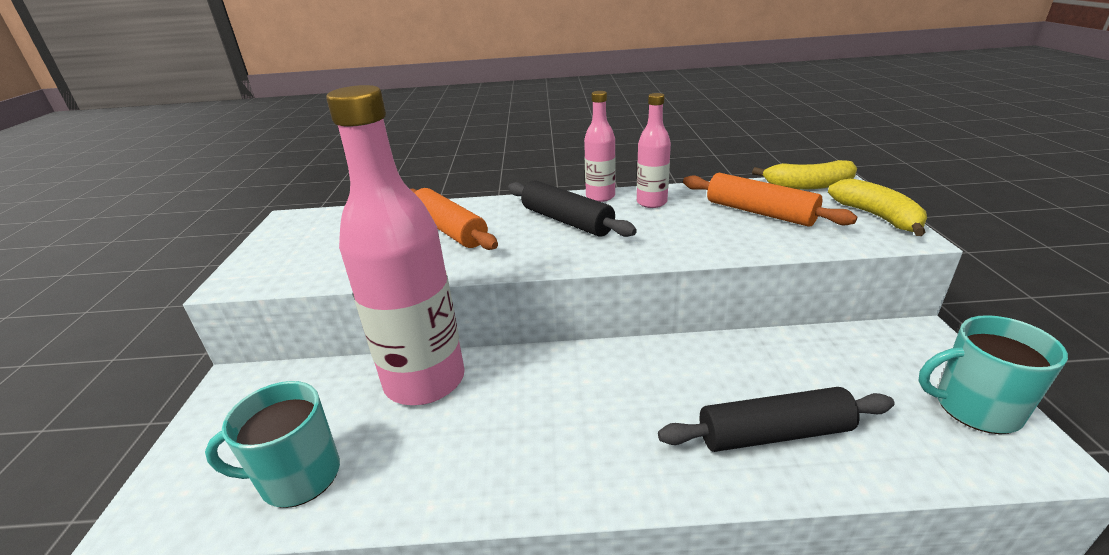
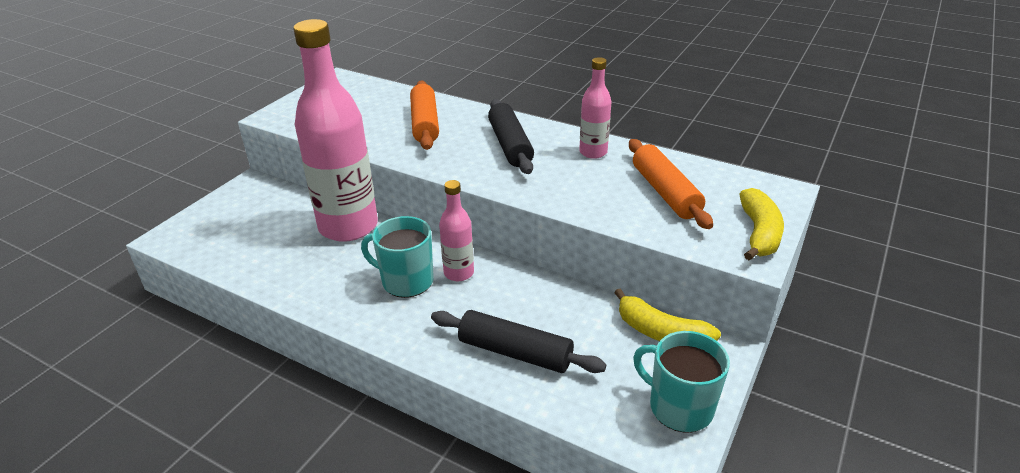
camera: 30 degrees right, 5 degrees up
turquoise mug [205,381,340,508] -> turquoise mug moved to [361,216,434,298]
pink bottle [584,91,616,202] -> pink bottle moved to [439,180,474,281]
yellow banana [752,160,857,190] -> yellow banana moved to [614,288,721,341]

